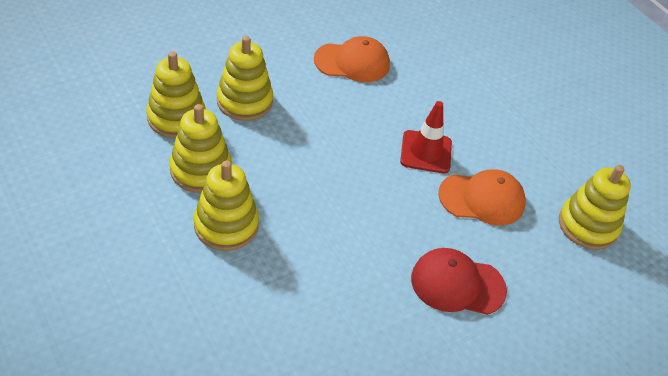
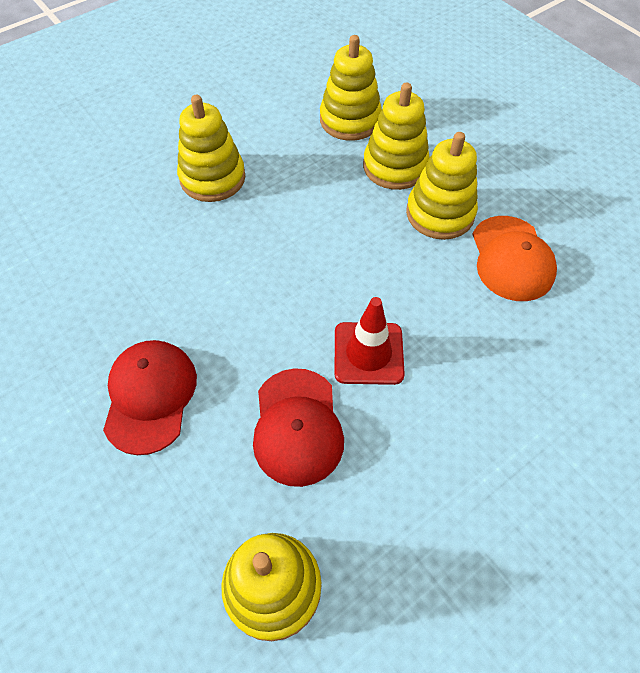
camera: 90 degrees right, 10 degrees up
yellow stacking toy [169,104,232,193] -> yellow stacking toy moved to [406,132,478,240]
orange cap [438,169,526,225] -> red cap [253,368,344,487]

